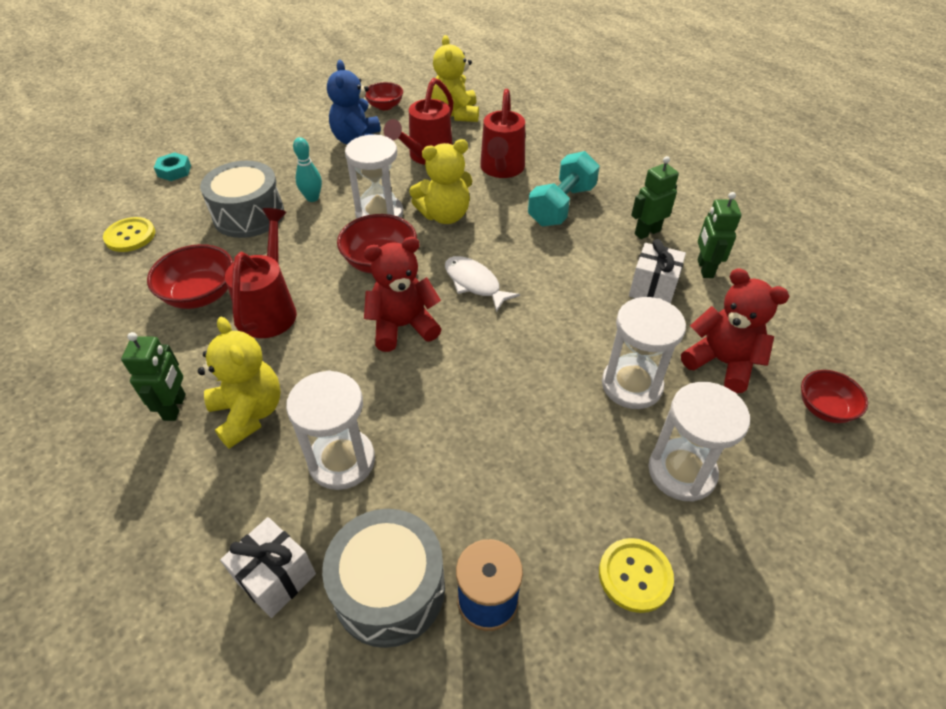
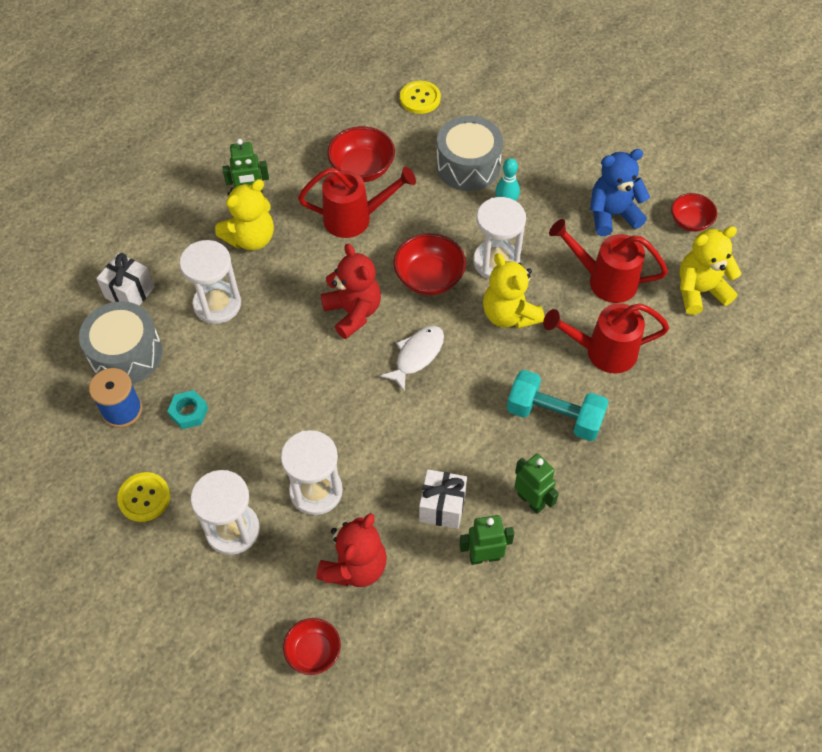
camera: 80 degrees right, 10 degrees up
turquoise nut [154,152,191,181] -> turquoise nut moved to [167,390,208,429]

